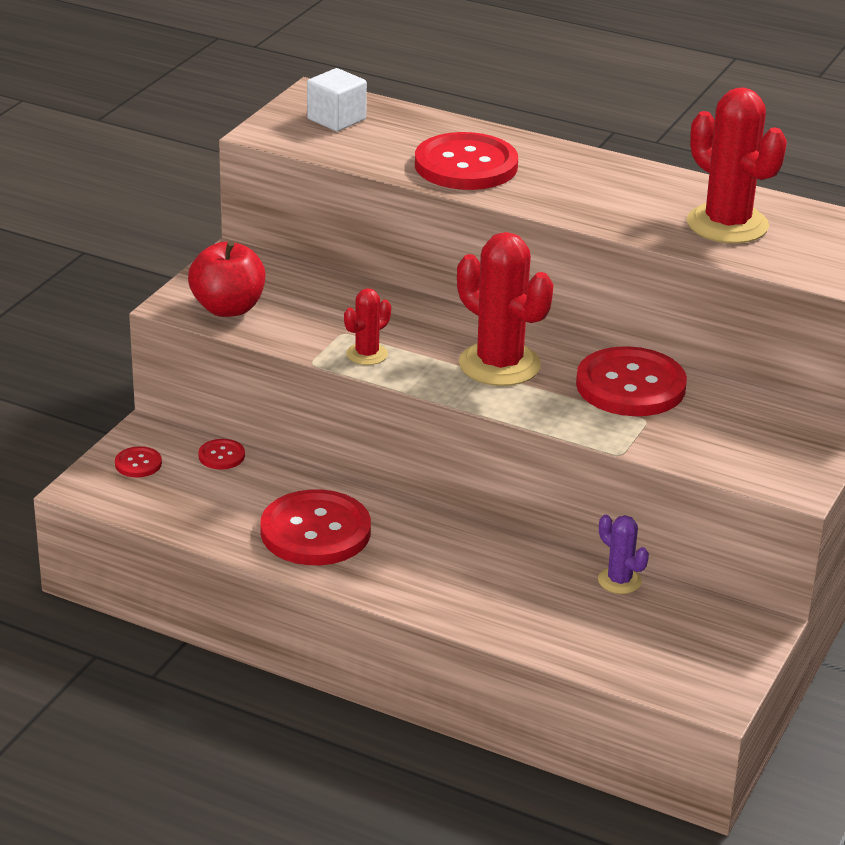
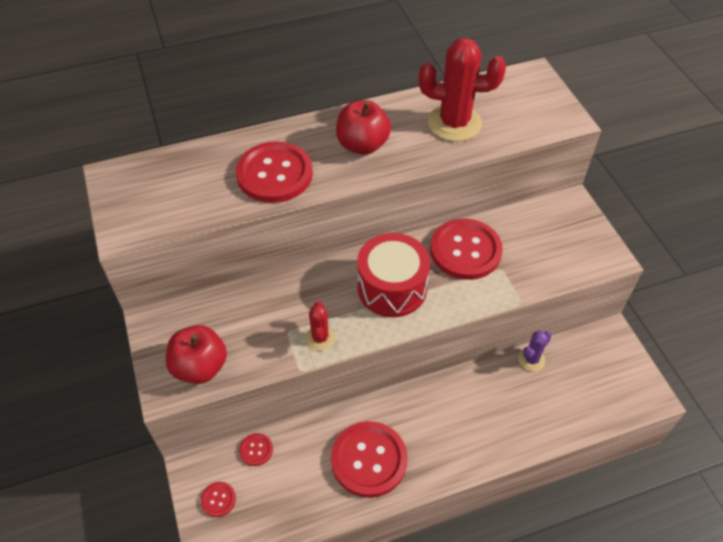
camera: 45 degrees left, 20 degrees up
white cube [307,68,367,131] -> none
red cactus [457,232,554,386] -> red drum [357,233,430,317]
purple cactus [598,515,649,594] -> purple cactus turned 45 degrees counterclockwise [518,331,552,371]
none -> red apple [336,100,391,155]

